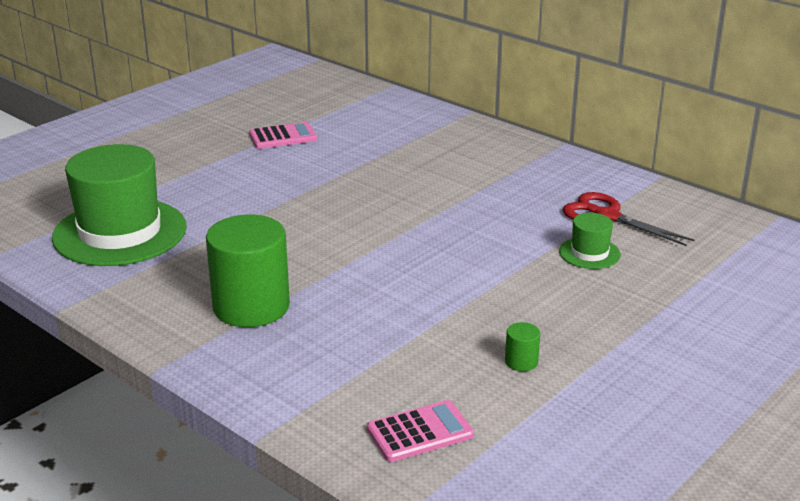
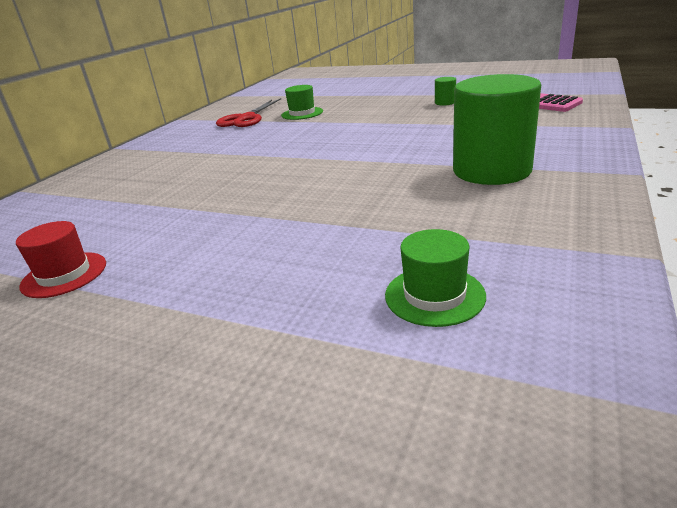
camera: 105 degrees left, 0 degrees up
green hat [52,144,187,266] -> green hat [385,229,486,327], size x0.45
pink calculator [249,122,317,149] -> red hat [16,221,106,298]

